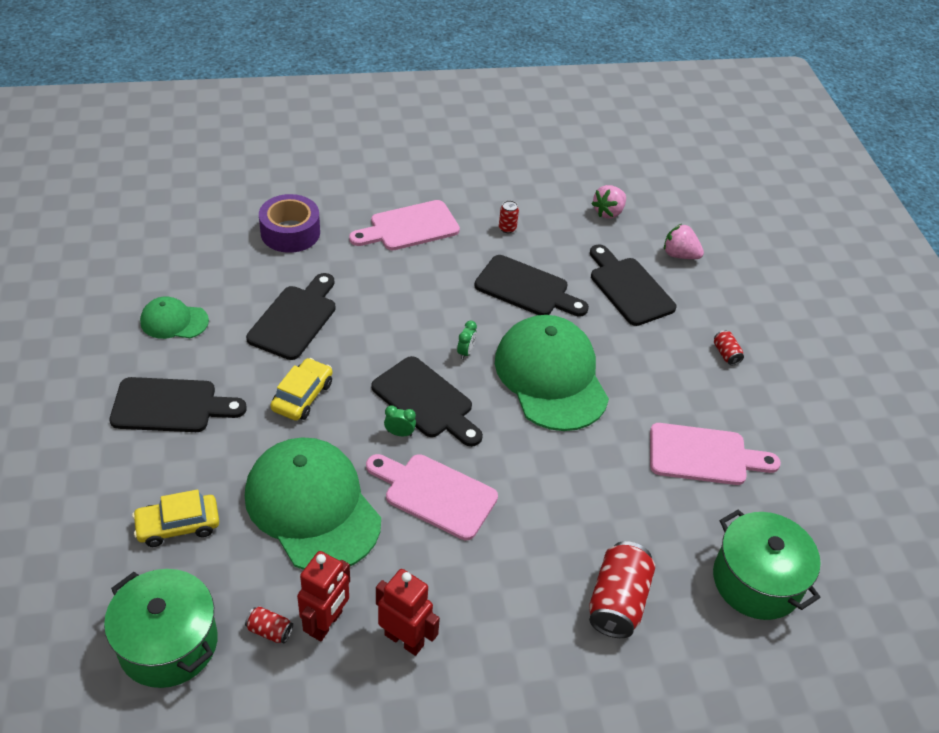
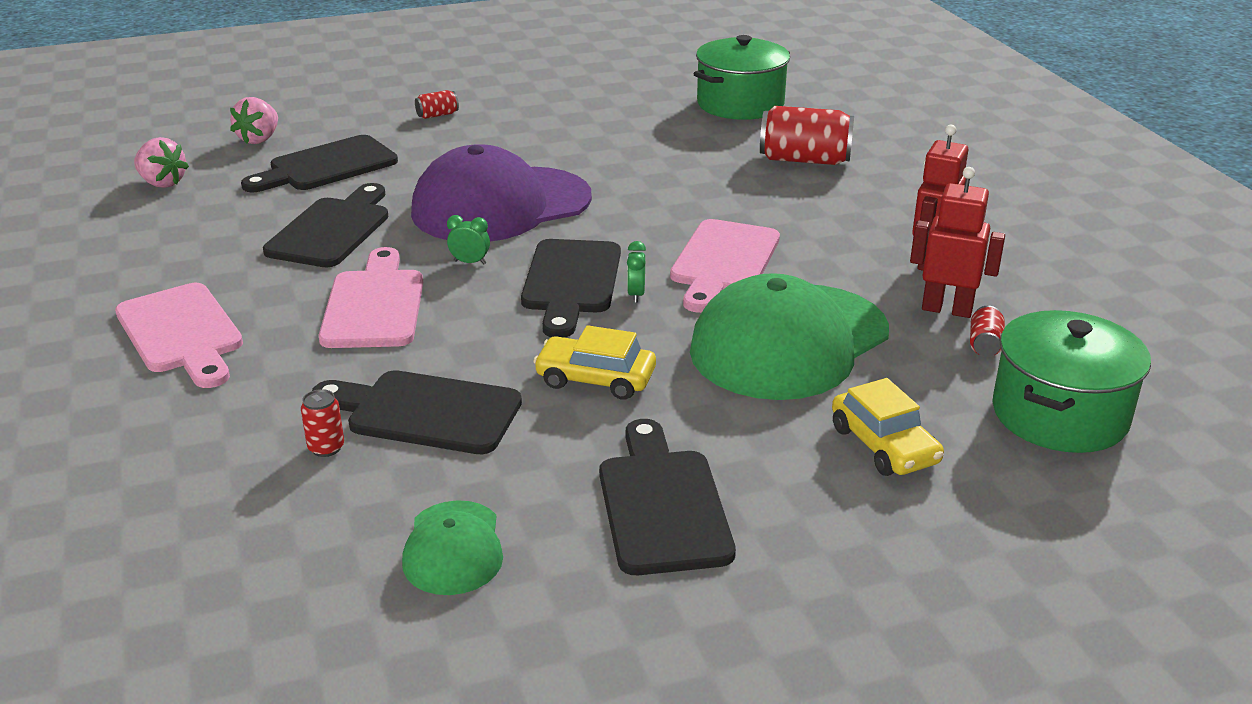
camera: 95 degrees left, 15 degrees down
purple tape [259,194,320,253] -> none
black cutting board [371,356,483,447] -> black cutting board turned 150 degrees clockwise [521,239,621,338]
green cap [495,315,609,431] -> purple cap [411,144,592,242]
red can [499,200,519,233] -> red can moved to [301,389,344,457]
pink cutting board [650,423,781,485] -> pink cutting board moved to [319,247,423,348]

